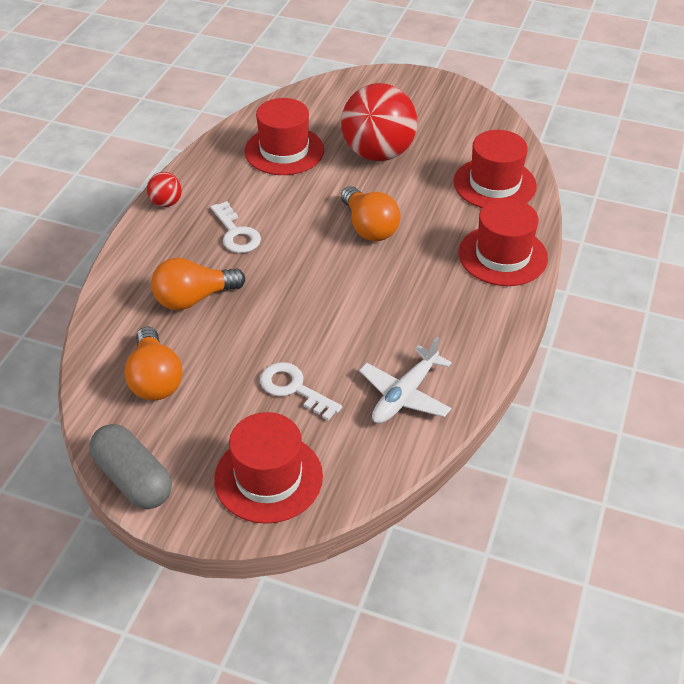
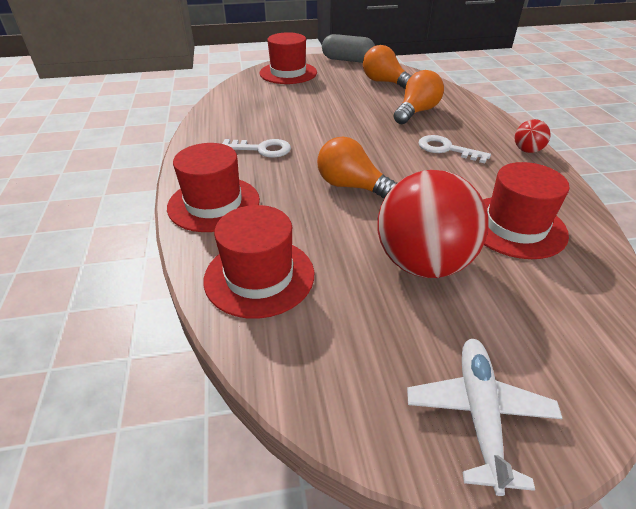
camera: 150 degrees right, 5 degrees down
white key [260,362,342,421] -> white key moved to [223,139,291,158]
white plane [359,336,452,424] -> white plane moved to [407,339,562,496]

